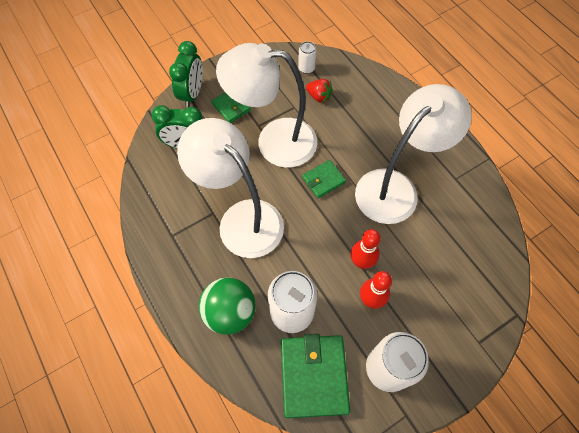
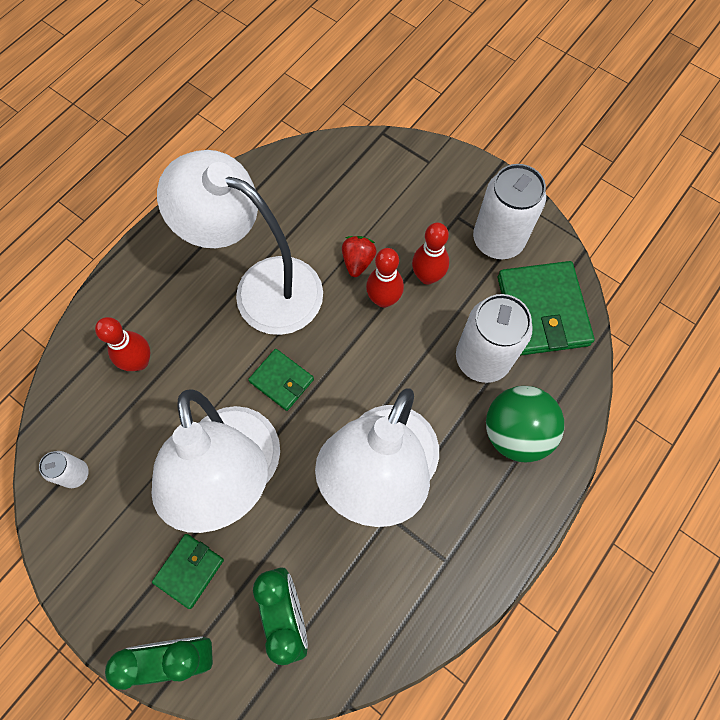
camera: 110 degrees left, 5 degrees up
green wallet [281,334,350,418] -> green wallet turned 75 degrees counterclockwise [498,261,595,356]
red strawberry [306,79,332,102] -> red strawberry moved to [342,236,377,277]
none -> red bowling pin [95,317,150,371]

